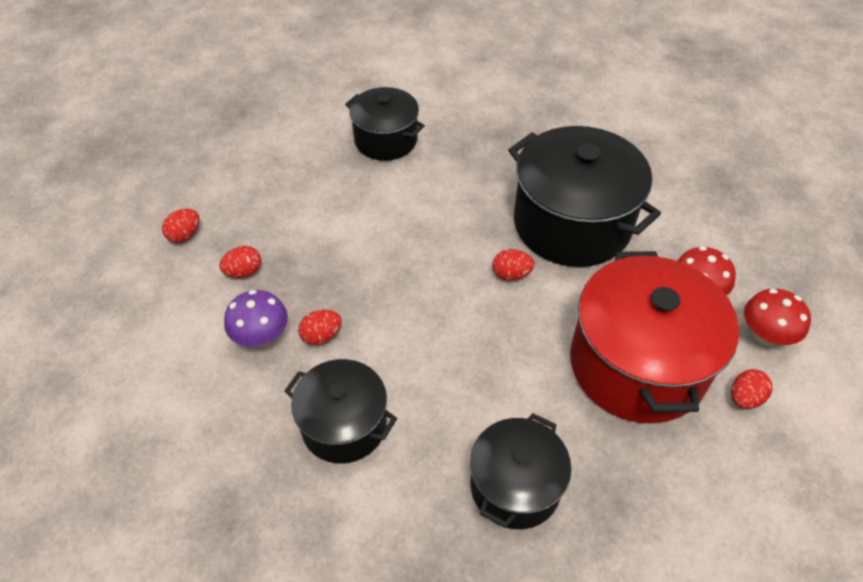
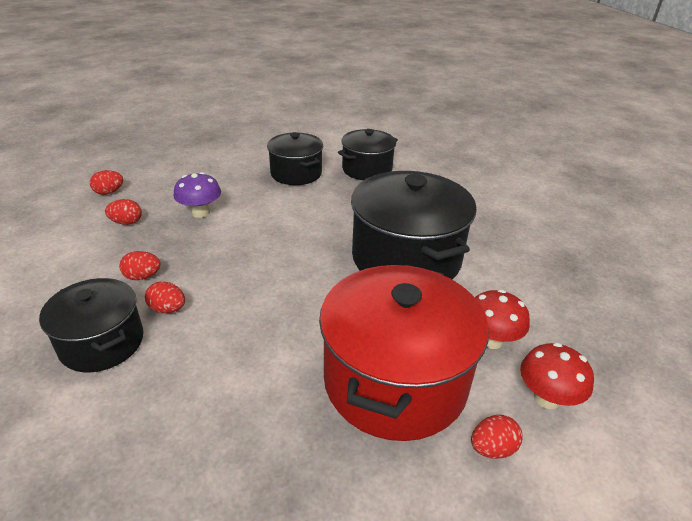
camera: 20 degrees right, 15 degrees down
purple mushroom [224,290,288,347] -> purple mushroom moved to [174,172,221,218]
black pot [470,413,572,529] -> black pot moved to [338,129,398,180]
red egg [492,249,535,281] -> red egg moved to [145,281,185,313]

